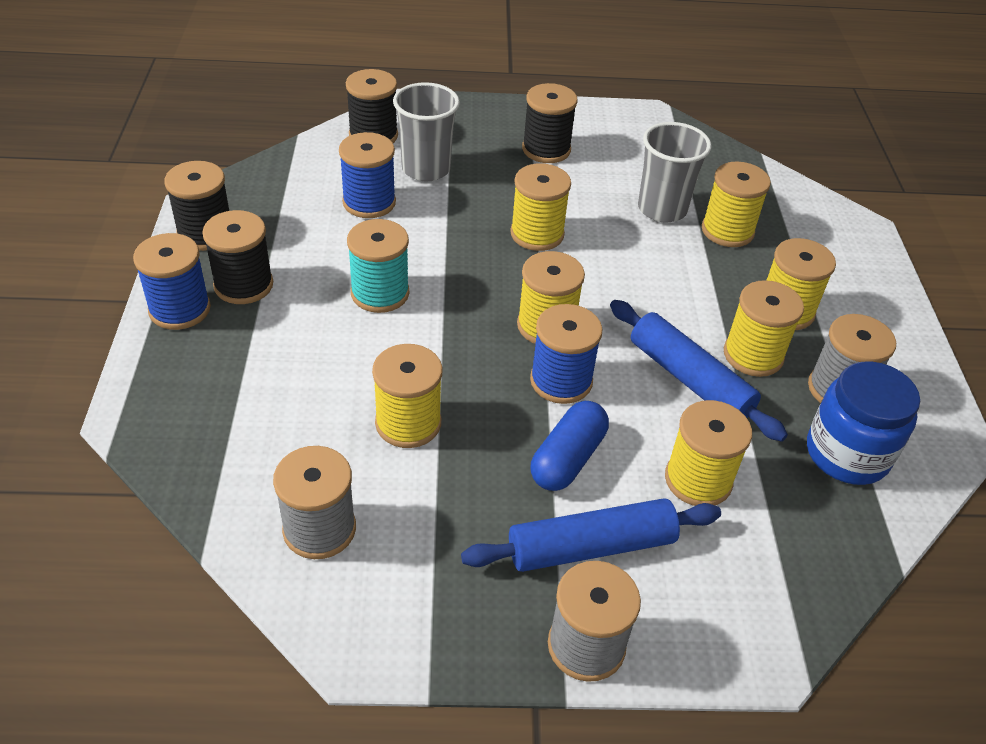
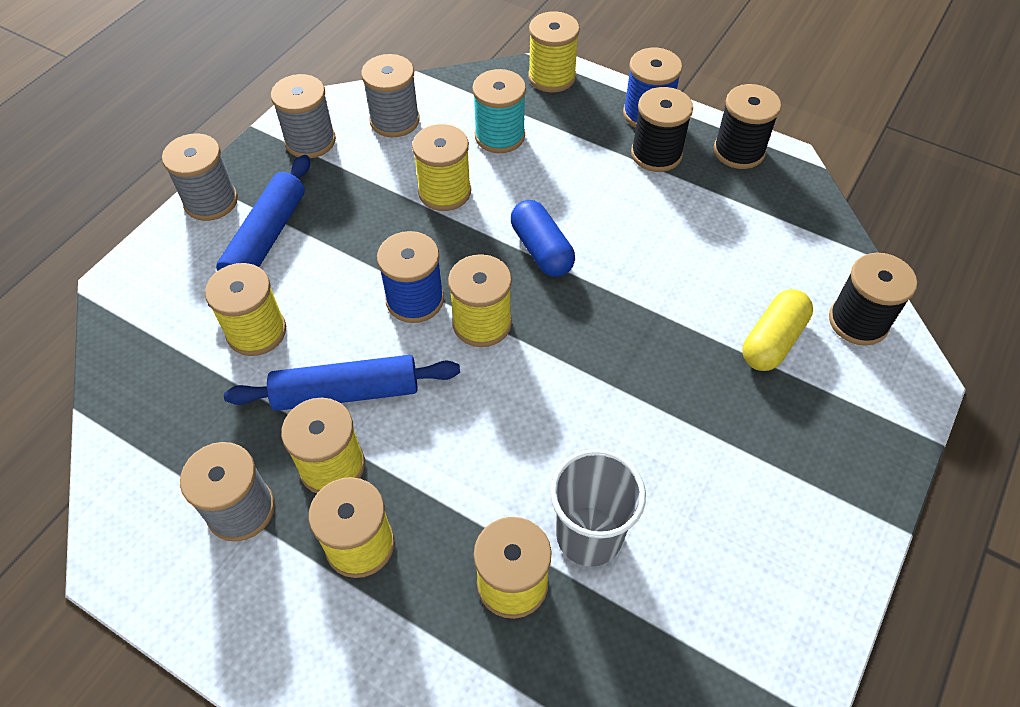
camera: 125 degrees right, 10 degrees up
blue spool [339,132,396,218] -> none
turquoise spool [347,219,409,313] -> turquoise spool moved to [472,69,526,153]
grey cup [393,82,460,181] -> yellow capsule [743,289,813,371]
yellow spool [510,163,571,251] -> yellow spool moved to [528,11,580,93]
black spool [522,83,578,163] -> none
blue capsule [530,401,609,491] -> blue capsule moved to [511,200,575,277]
blue jar [807,361,920,485] -> none
none -> grey spool [271,74,336,158]

